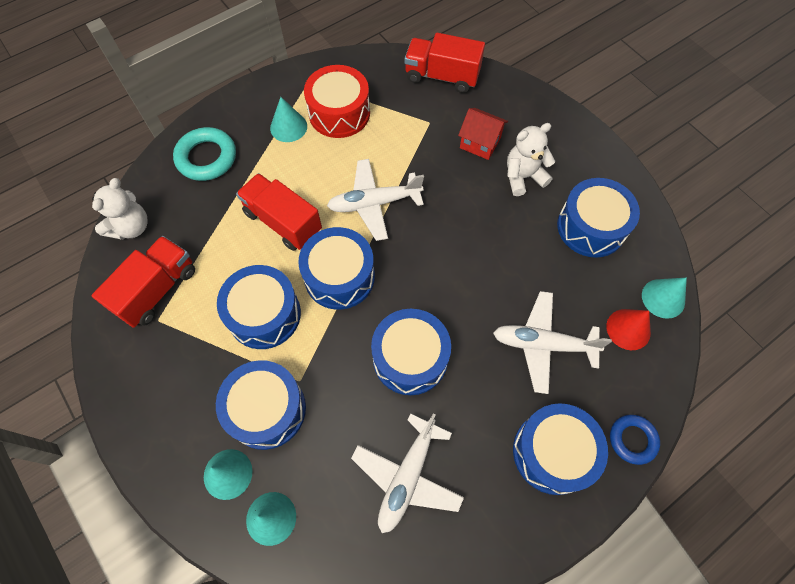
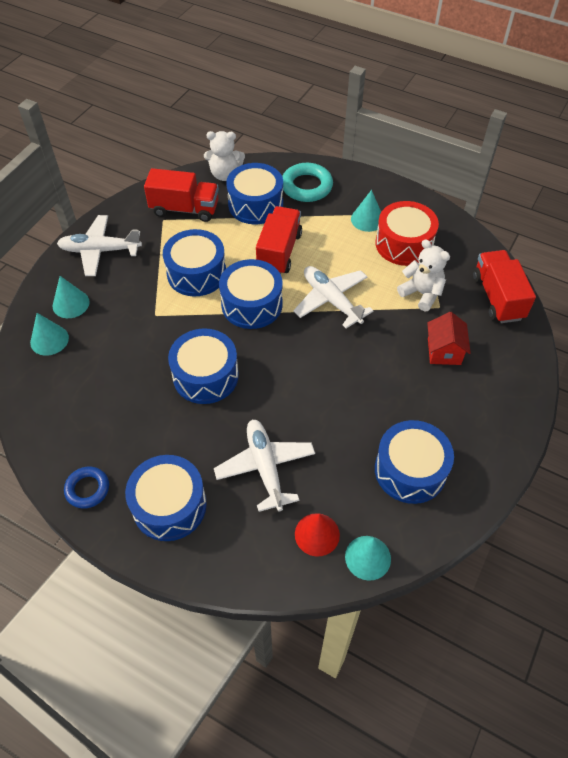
camera: 65 degrees right, 10 degrees down
blue drum [216,360,306,450] -> blue drum moved to [226,163,283,224]
white plane [351,413,464,533] -> white plane moved to [57,215,142,276]
white teddy bear [507,123,555,196] -> white teddy bear moved to [397,239,450,311]
blue ring [610,415,660,465] -> blue ring moved to [64,466,109,509]

